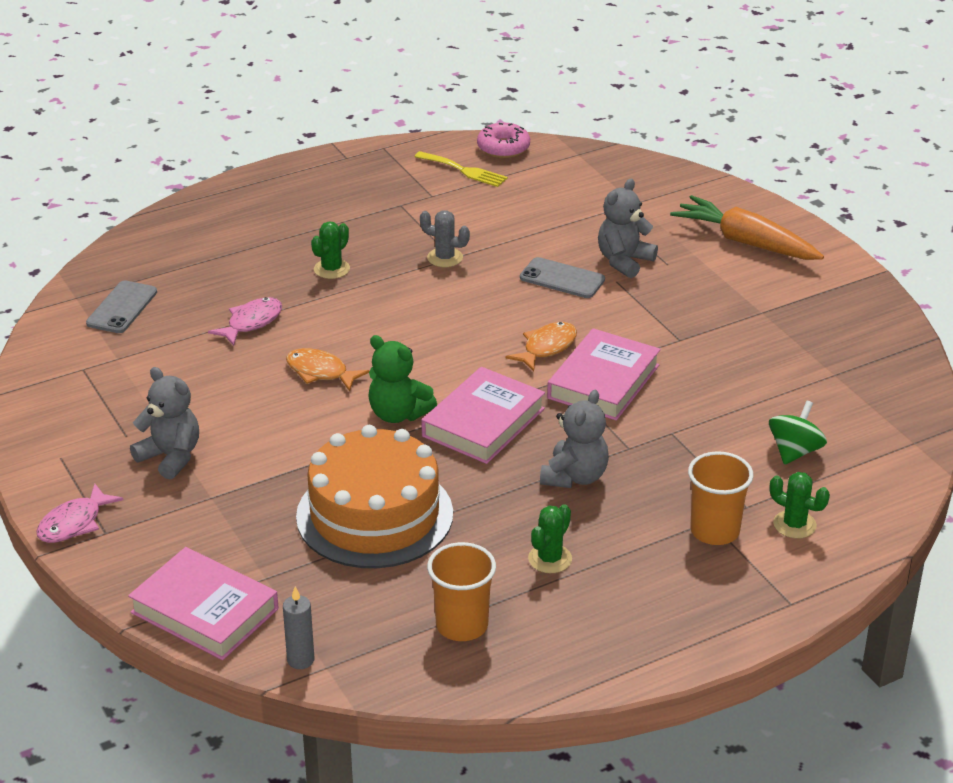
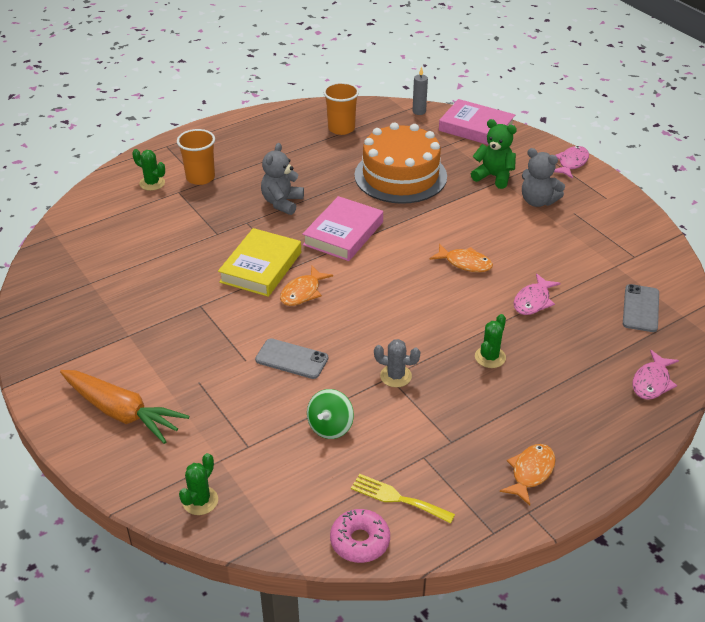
camera: 175 degrees right, 5 degrees up
green teddy bear [368,335,437,423] -> green teddy bear moved to [471,119,517,189]
green cactus [528,504,572,573] -> green cactus moved to [179,453,218,515]
pink book [547,328,661,421] -> yellow book [218,228,301,297]
grey teddy bear [598,178,658,278] -> none
green spinning top [769,401,827,465] -> green spinning top moved to [307,389,354,439]
none -> orange fish [500,444,556,506]
none -> pink fish [632,350,679,400]

